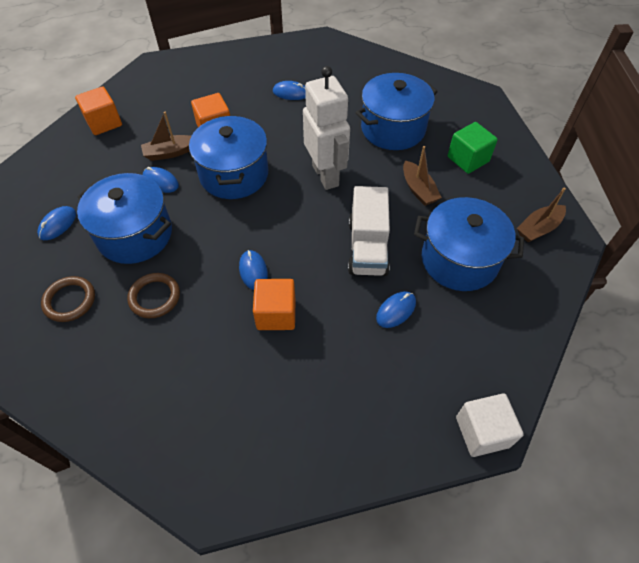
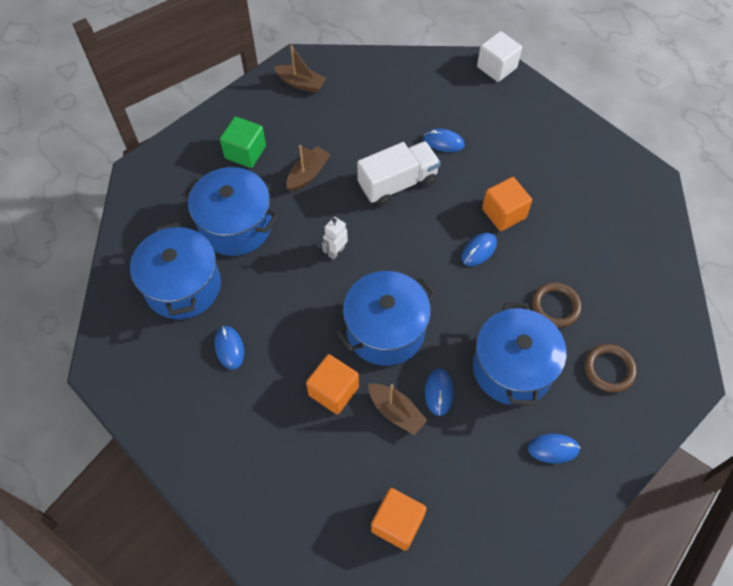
camera: 120 degrees left, 5 degrees up
white robot [303,66,350,190] -> white robot [322,217,348,260], size x0.45
blue pot [414,197,524,291] -> blue pot moved to [130,222,221,319]

